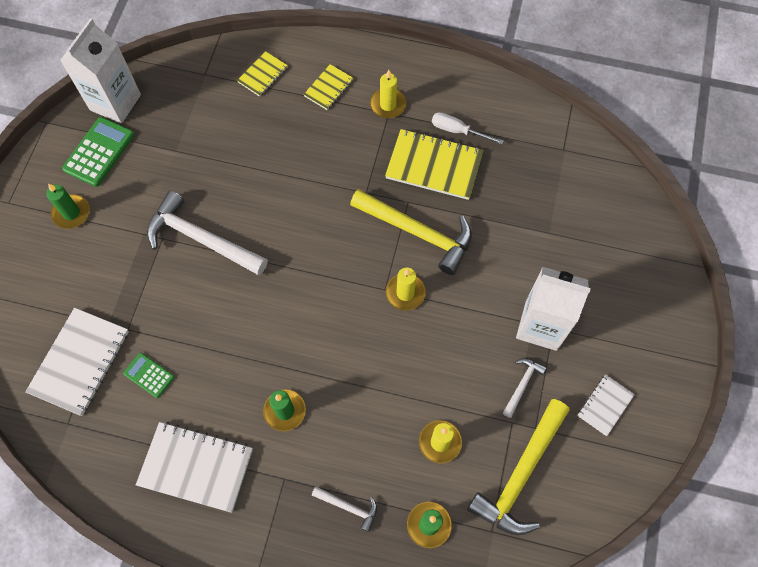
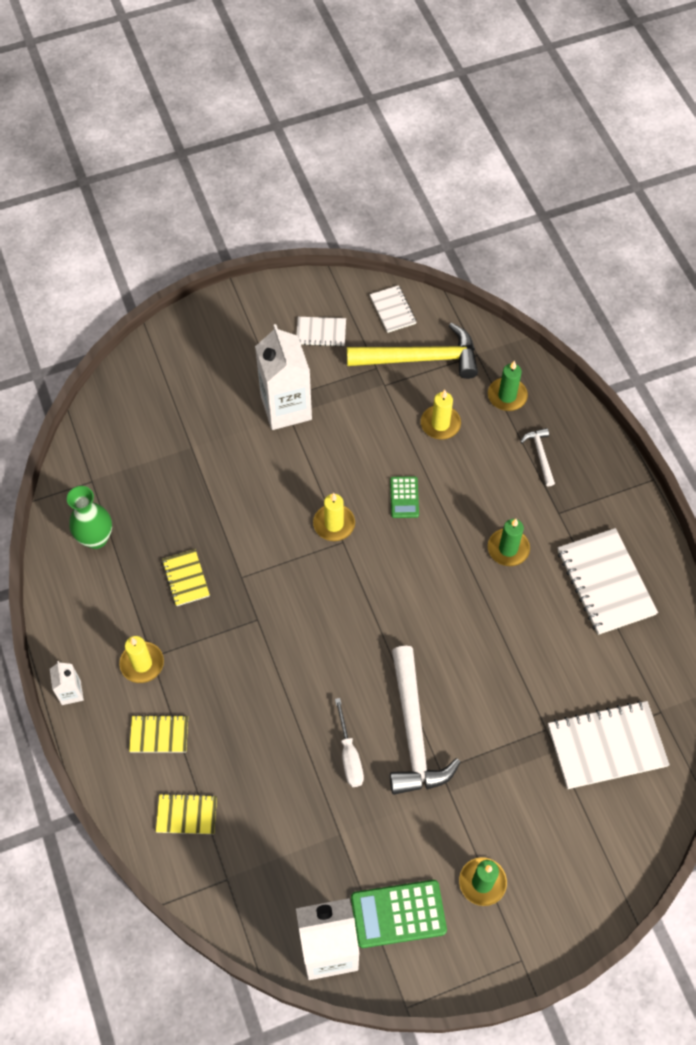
camera: 125 degrees left, 5 degrees down
green calculator [123,353,175,398] -> green calculator moved to [390,476,419,518]
yellow hammer [350,189,472,275] -> none
yellow notebook [385,129,483,200] -> yellow notebook [162,549,210,606], size x0.54
white screwdriver [432,112,504,144] -> white screwdriver moved to [335,698,364,787]
white hammer [503,358,547,418] -> none
none -> white carton [50,661,84,705]
none -> green vase [67,486,112,549]
none -> white notebook [370,285,416,333]

